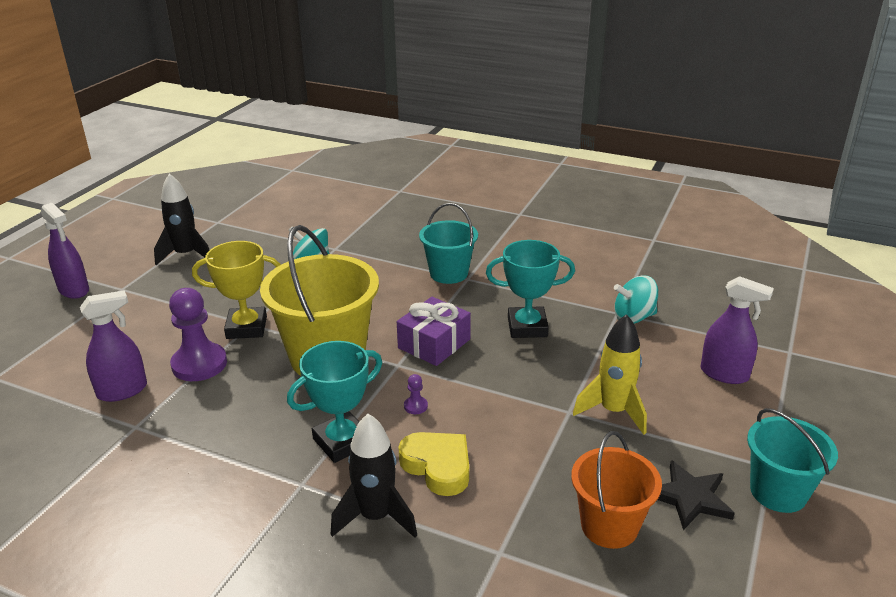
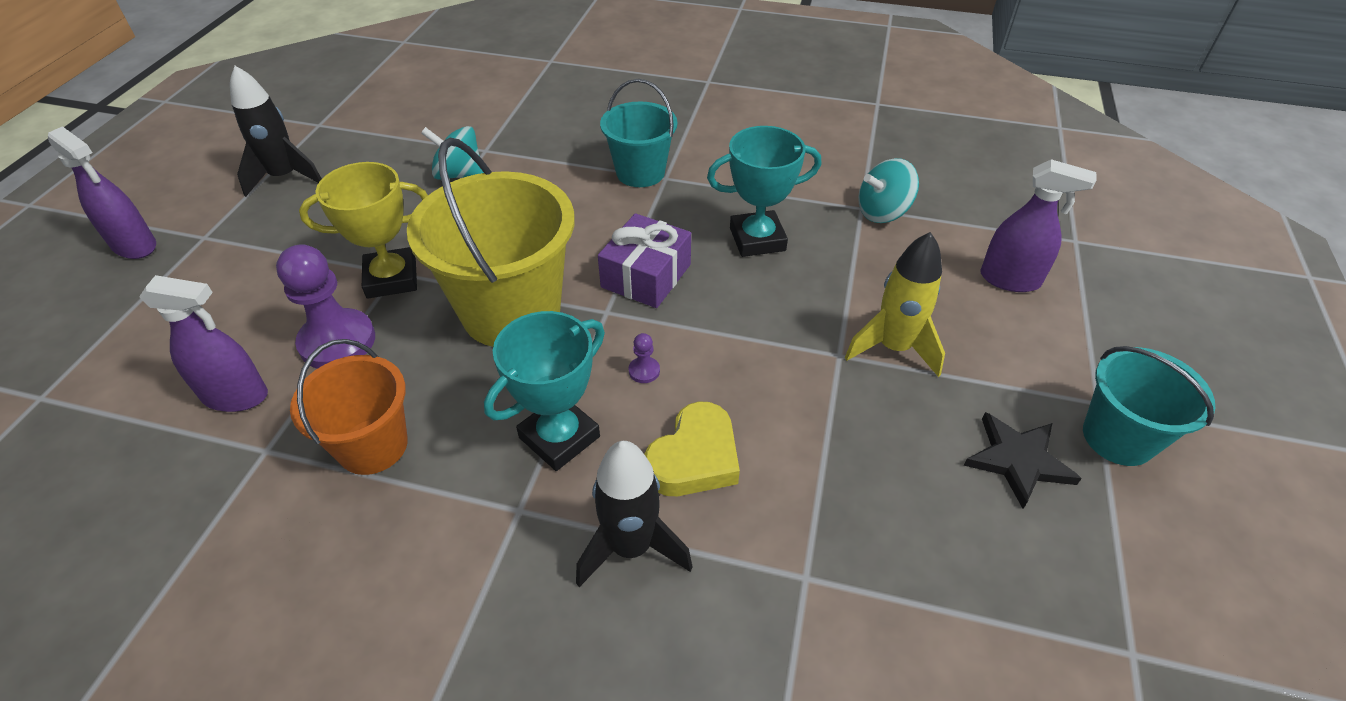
camera: 10 degrees left, 15 degrees up
purple spray bottle [80,290,147,402] -> purple spray bottle turned 45 degrees clockwise [139,275,268,412]
yellow heart [398,432,469,496] -> yellow heart turned 90 degrees clockwise [645,402,740,496]
orange bucket [571,431,662,549] -> orange bucket moved to [290,339,408,475]

